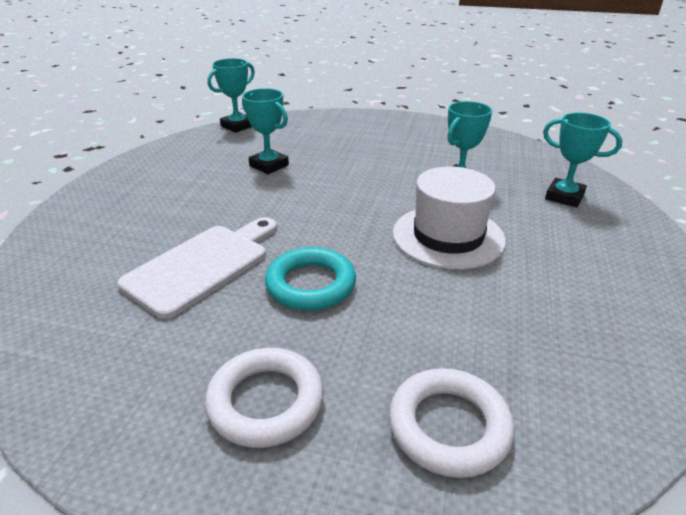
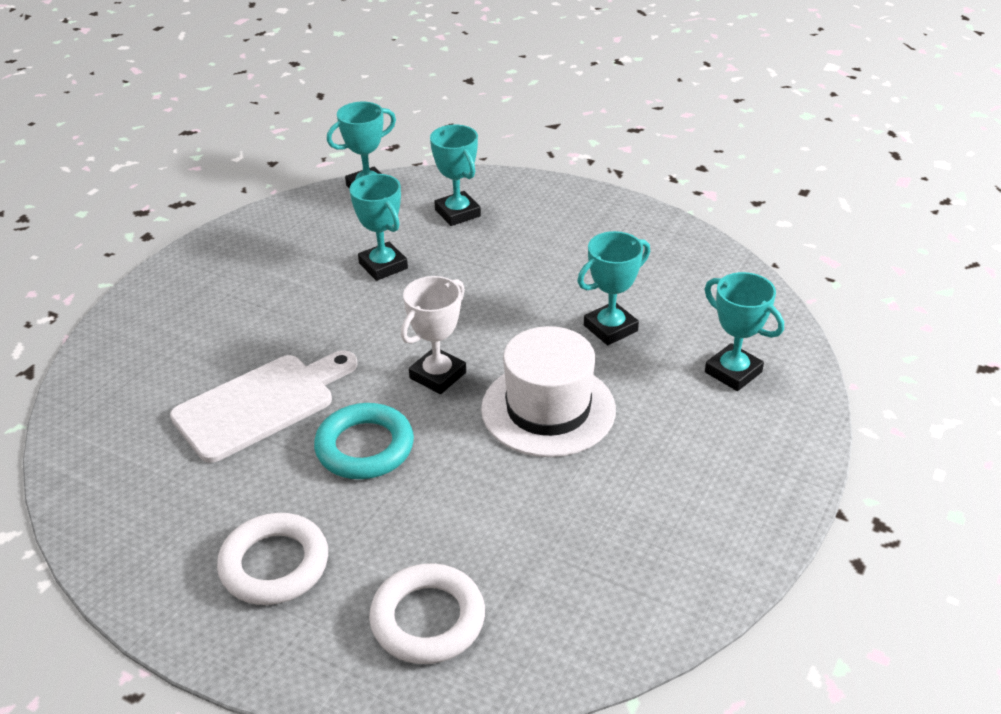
camera: 15 degrees right, 5 degrees up
none -> white trophy [401,276,466,394]
none -> turquoise trophy [430,125,481,226]

